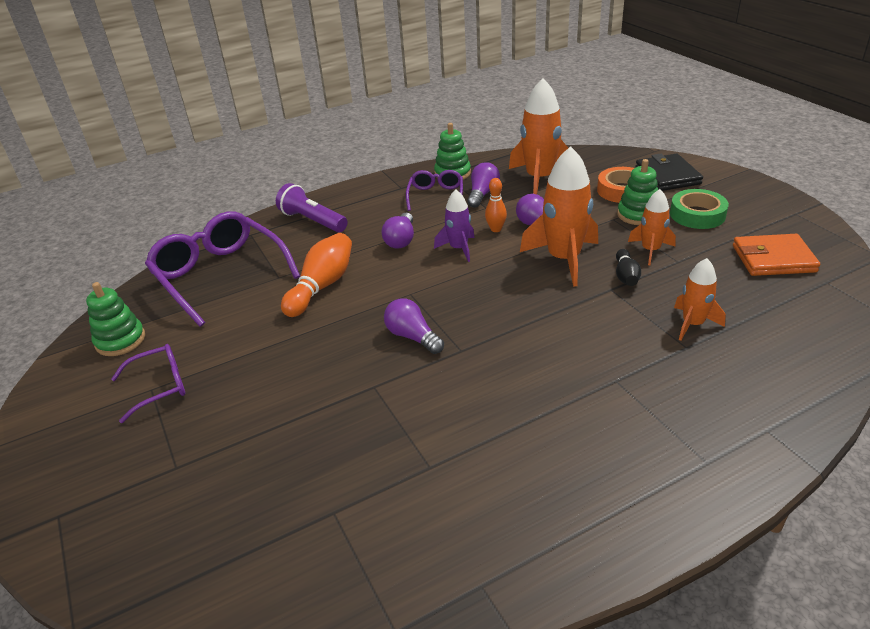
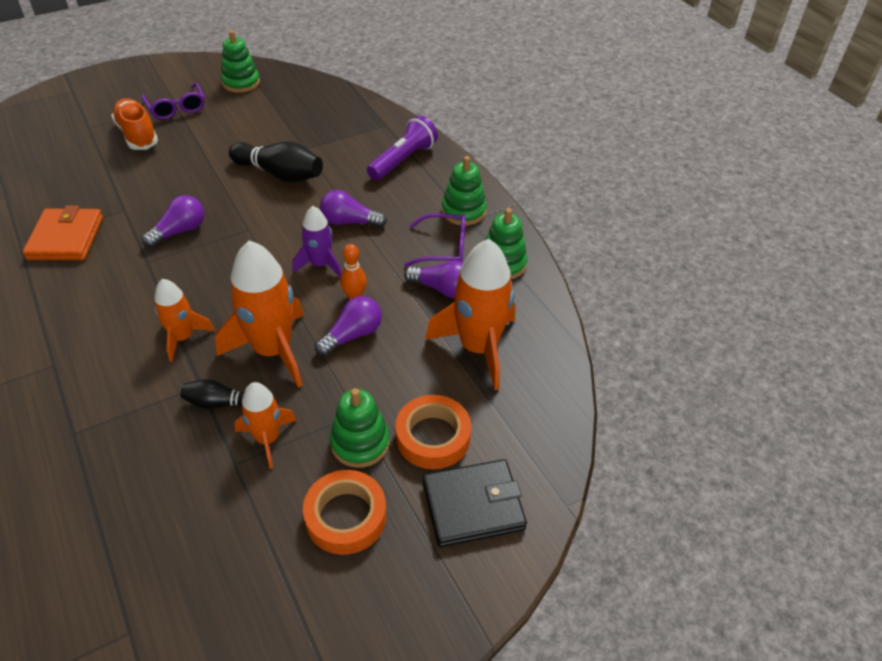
camera: 85 degrees right, 10 degrees up
purple glasses [145,211,300,327] -> none
orange bowling pin [281,233,352,317] -> black bowling pin [229,141,323,182]
green tape [670,189,729,229] -> orange tape [303,470,386,555]
orange rocket [674,258,726,341] -> orange rocket moved to [154,279,215,362]
orange wallet [733,234,820,276] -> orange wallet moved to [23,205,103,260]
none -> orange shoe [111,98,158,150]
none -> green stacking toy [441,156,487,226]

